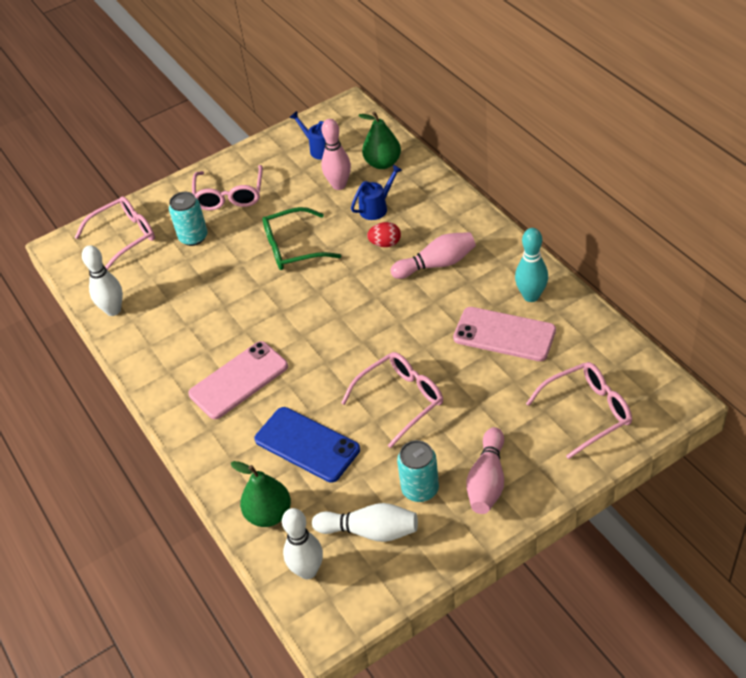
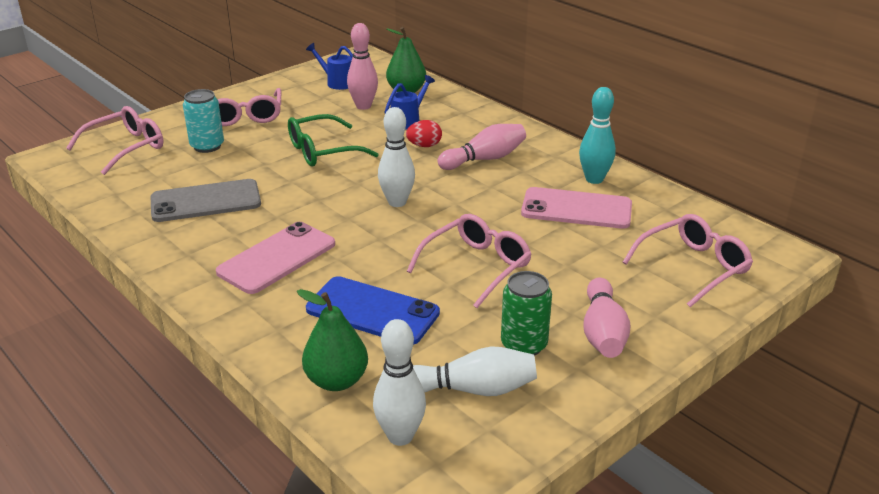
camera: 15 degrees left, 15 degrees down
white bowling pin [82,245,123,316] -> white bowling pin moved to [378,107,415,207]
turquoise can [397,440,439,502] -> green can [501,271,552,356]
none -> grey phone [150,179,261,222]

